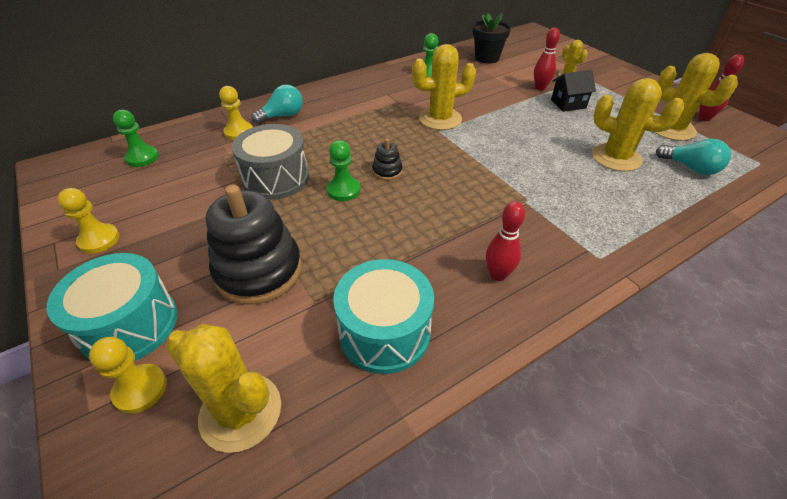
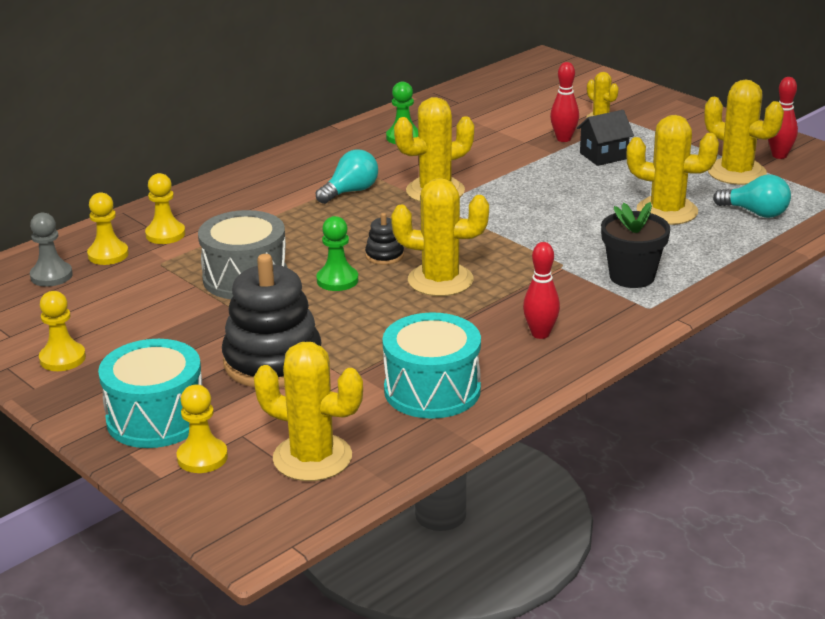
camera: 10 degrees left, 15 degrees down
green pawn [113,110,159,167] -> grey pawn [30,213,73,287]
turquoise light bulb [251,84,303,124] -> turquoise light bulb moved to [316,149,378,204]
black flower pot [473,13,511,64] -> black flower pot moved to [601,202,670,288]
none -> yellow pawn [87,192,129,265]
none -> yellow cactus [391,178,489,296]

